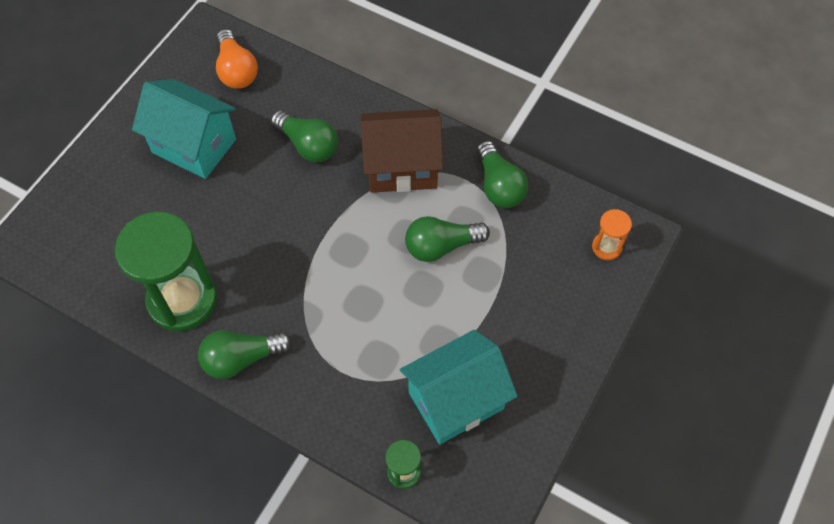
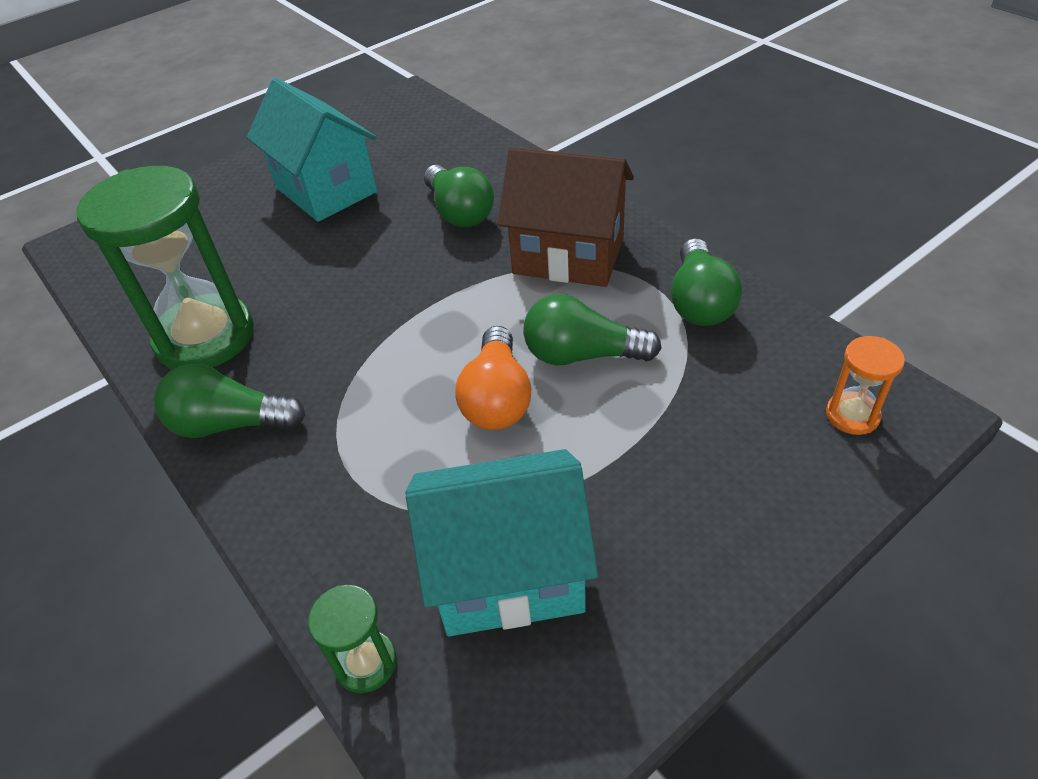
camera: 25 degrees right, 15 degrees down
orange light bulb [216,29,258,89] -> orange light bulb moved to [455,326,531,430]

